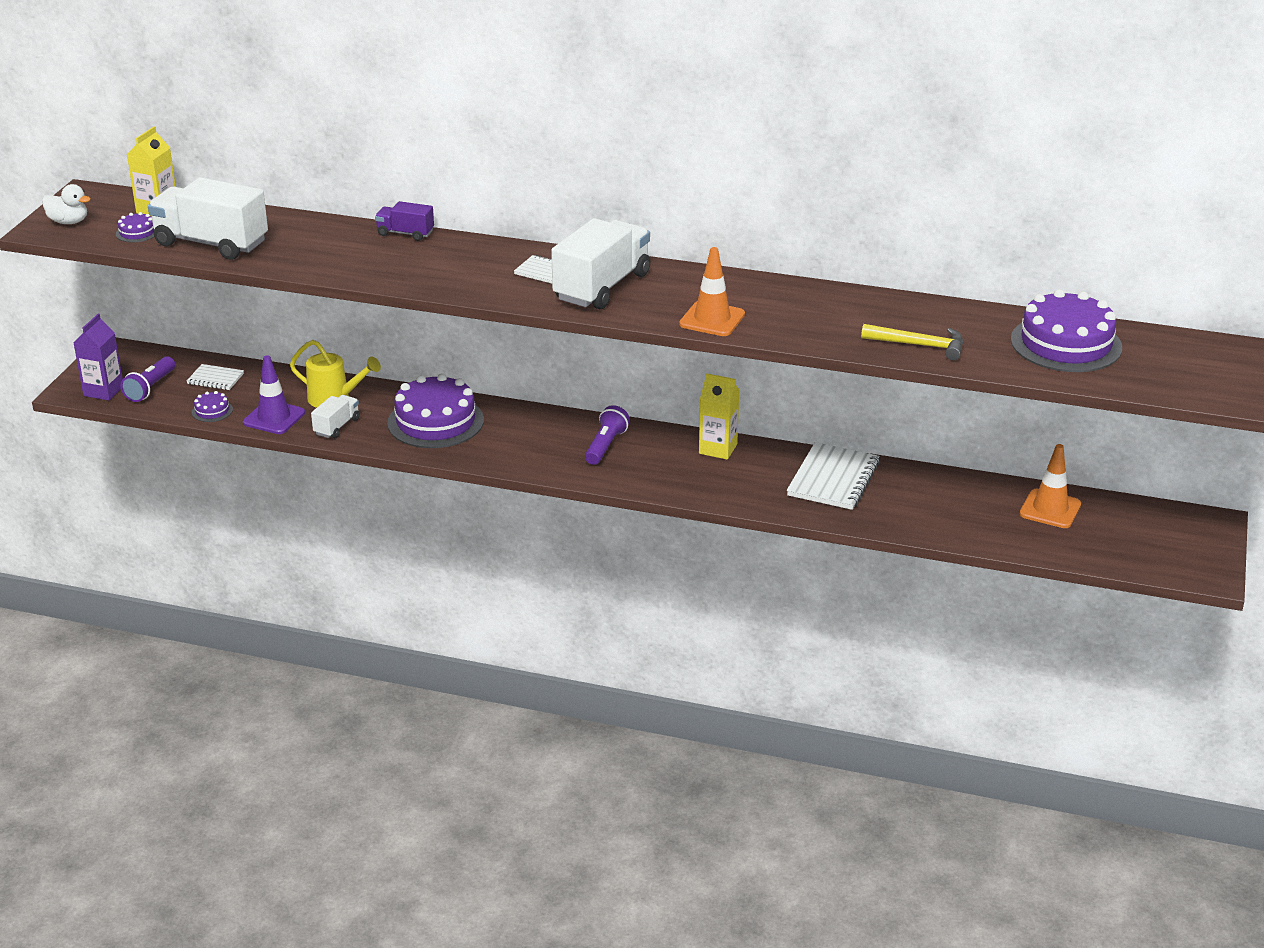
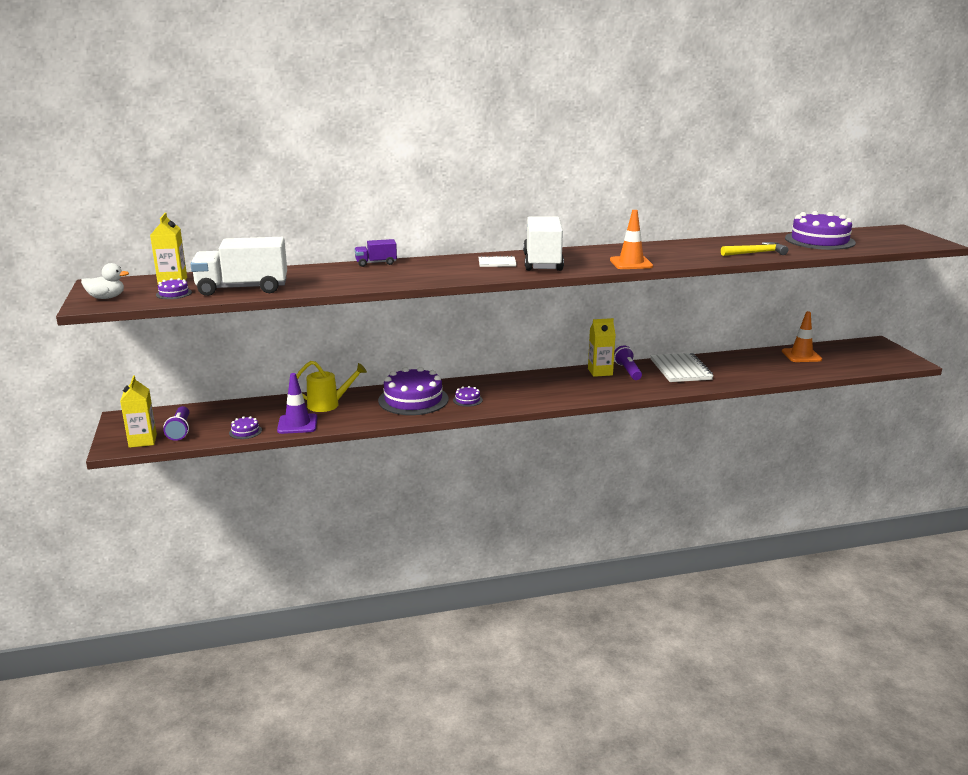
camera: 30 degrees left, 10 degrees down
purple carton [74,314,123,401] -> yellow carton [120,375,157,448]
white notebook [187,364,244,390] -> none
white truck [311,395,360,438] -> none
purple flashlight [585,405,630,465] -> purple flashlight moved to [614,345,642,380]
none -> purple cake [453,386,483,407]

